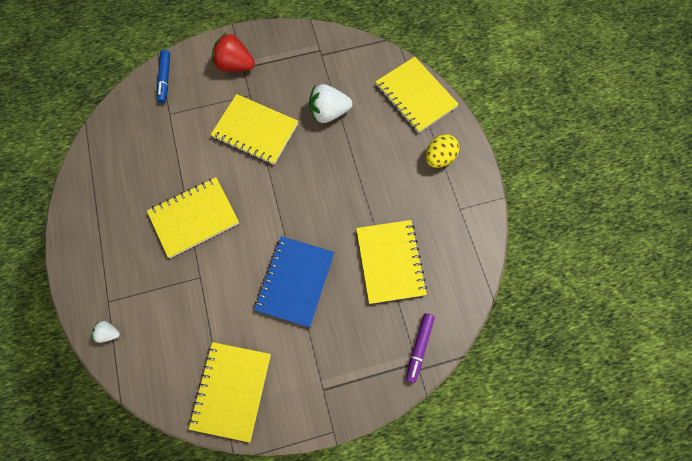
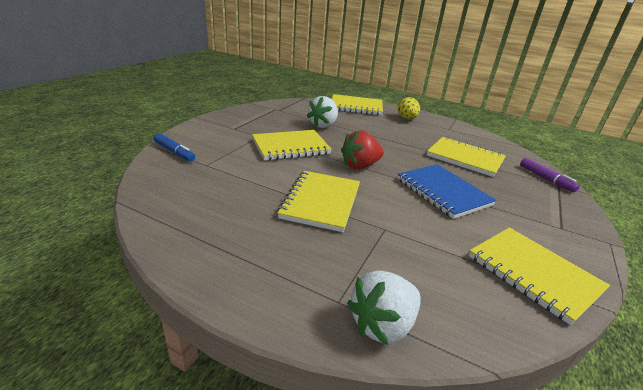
camera: 50 degrees left, 40 degrees down
white strawberry [92,321,120,343] -> white strawberry [347,270,421,345], size x1.98
red strawberry [212,32,255,72] -> red strawberry moved to [341,130,384,169]

